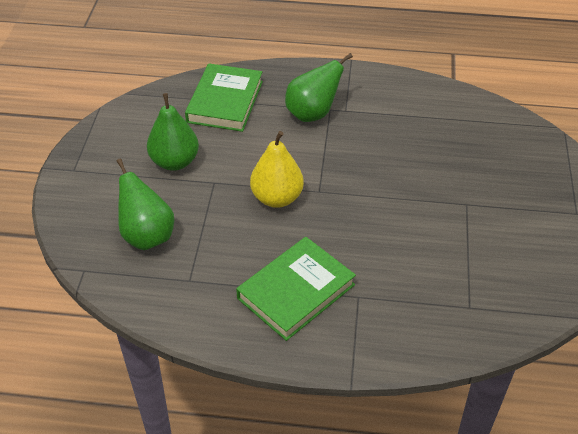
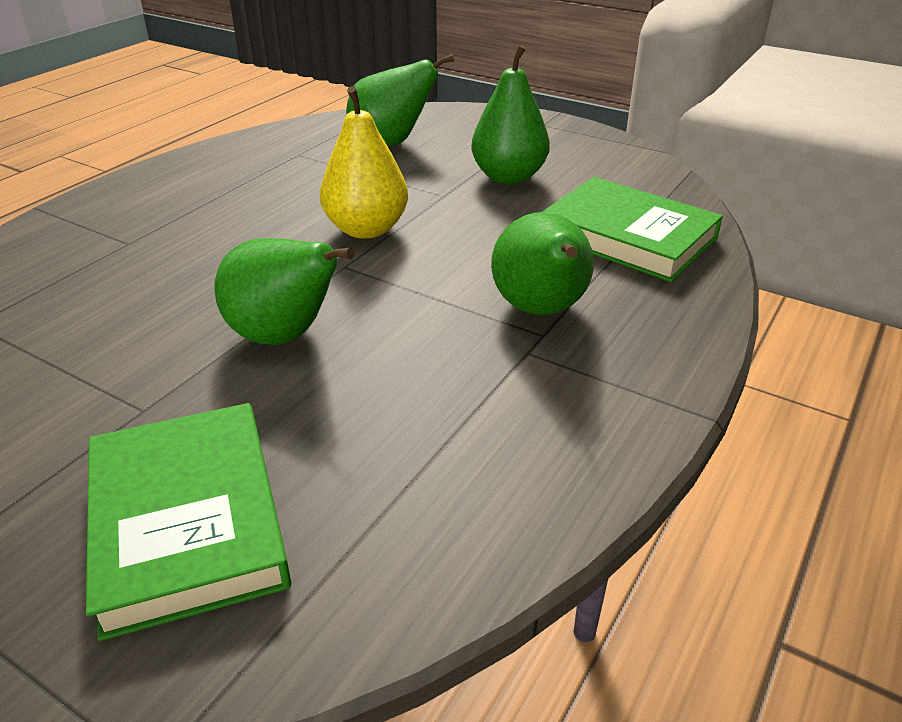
camera: 115 degrees right, 10 degrees down
green book [236,237,356,341] -> green book moved to [86,403,292,641]
none -> green pear [214,238,355,345]

